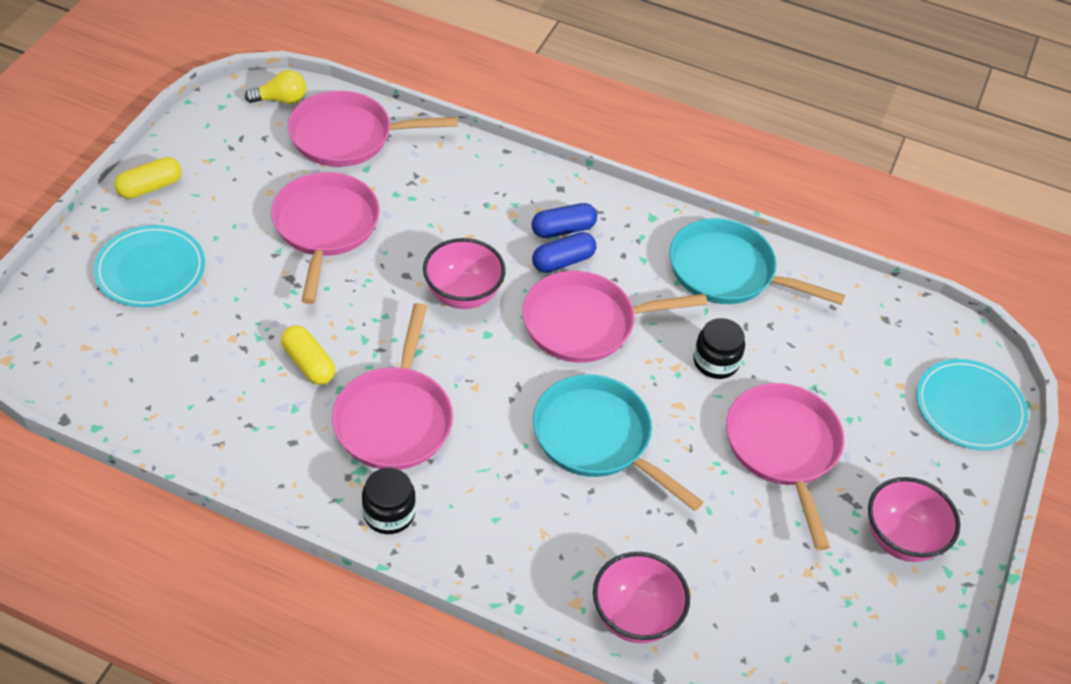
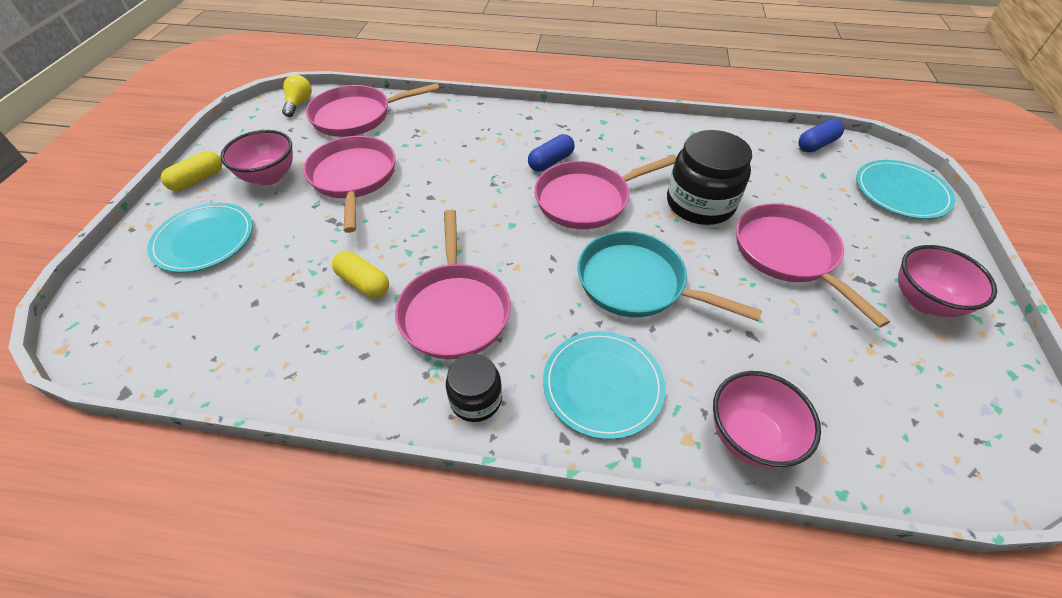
camera: 10 degrees left, 0 degrees up
yellow light bulb [245,70,306,104] -> yellow light bulb turned 60 degrees counterclockwise [282,74,312,117]
pink bowl [423,238,506,309] -> pink bowl moved to [220,130,293,185]
blue capsule [531,203,597,238] -> blue capsule moved to [799,119,844,152]
turquoise pan [669,218,845,305] -> none
black jar [693,318,745,379] -> black jar [667,130,752,225], size x1.77
none -> turquoise plate [543,331,665,439]

